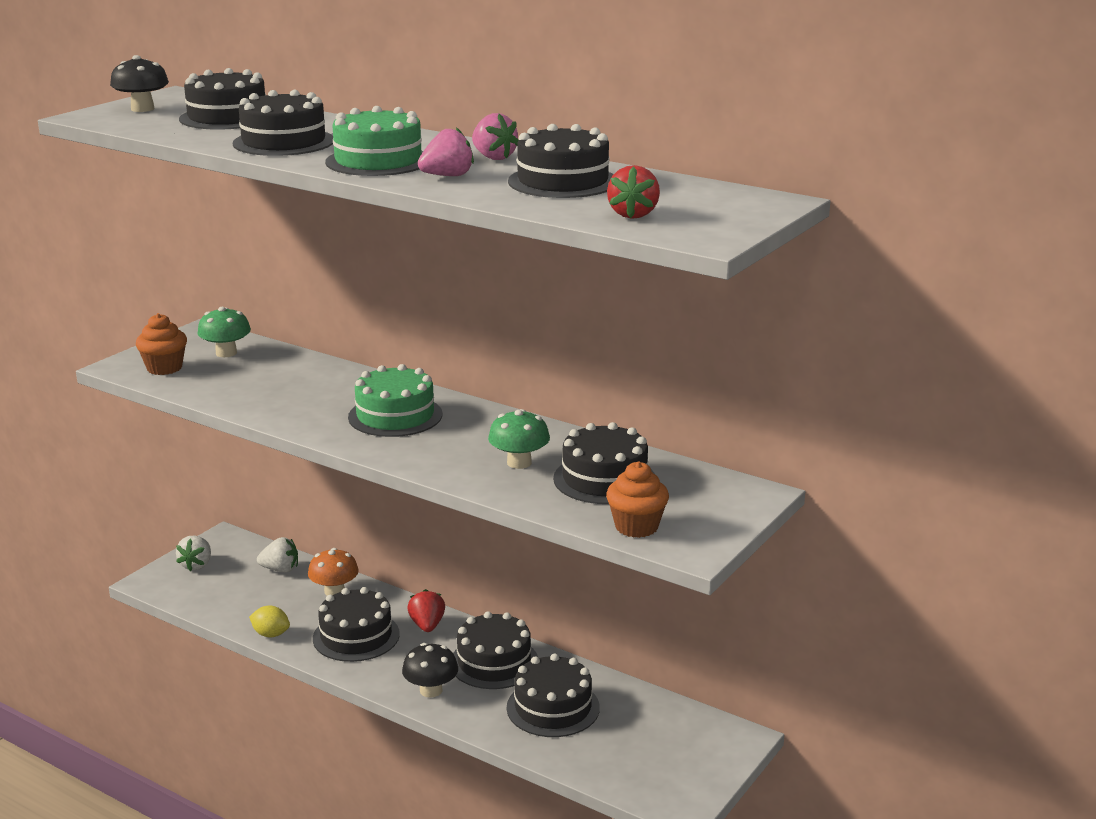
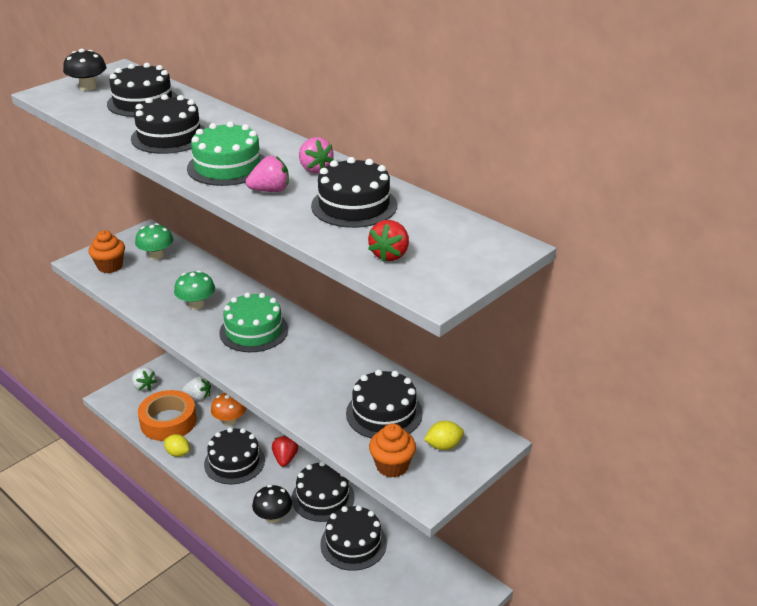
camera: 10 degrees right, 10 degrees up
white strawberry [176,535,211,571] -> white strawberry turned 60 degrees counterclockwise [132,367,157,391]
green mushroom [488,409,550,469] -> green mushroom moved to [174,270,215,310]
none -> orange tape [138,390,197,441]
none -> yellow lemon [424,421,464,450]

